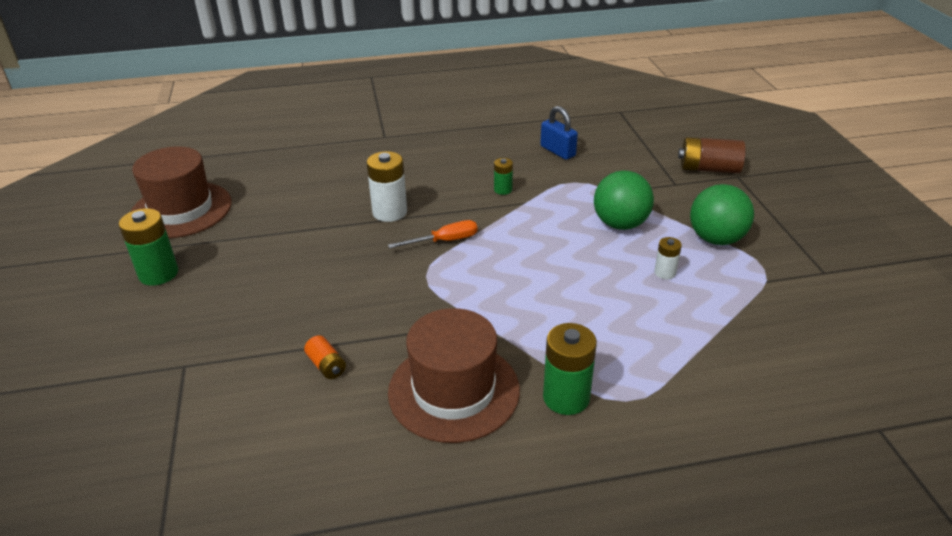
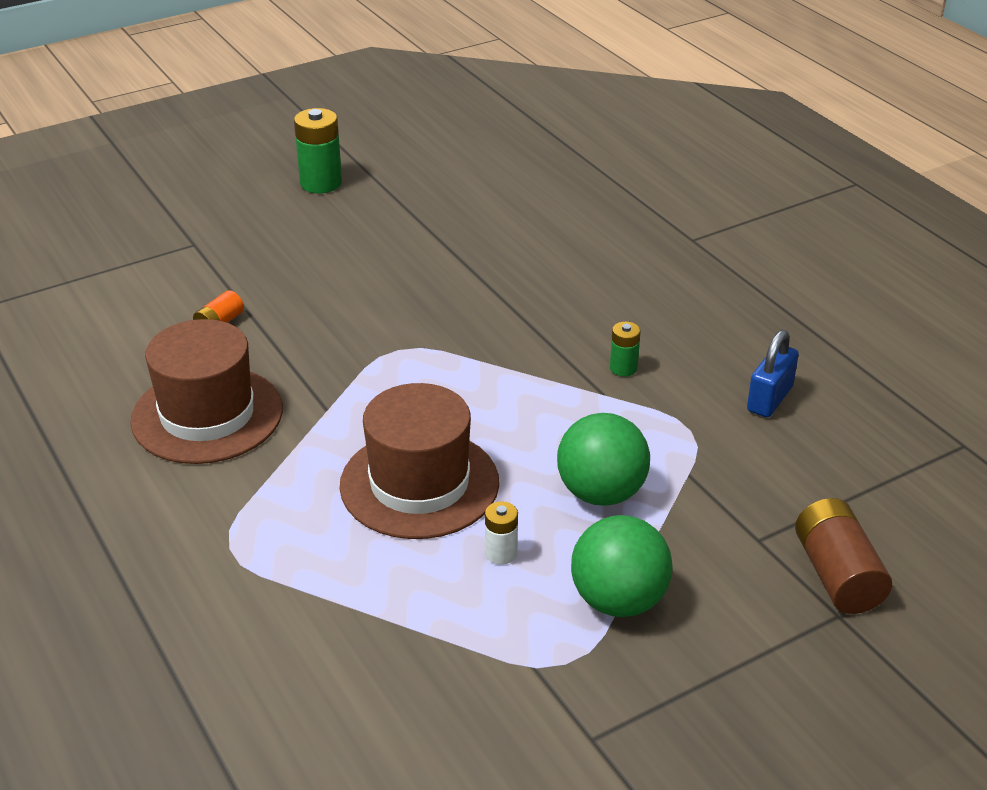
camera: 70 degrees right, 0 degrees up
brown hat [131,146,232,238] -> brown hat moved to [340,383,499,539]
white battery [367,151,407,222] -> none
orange screwdriver [388,220,477,248] -> none
green battery [543,323,597,415] -> none

